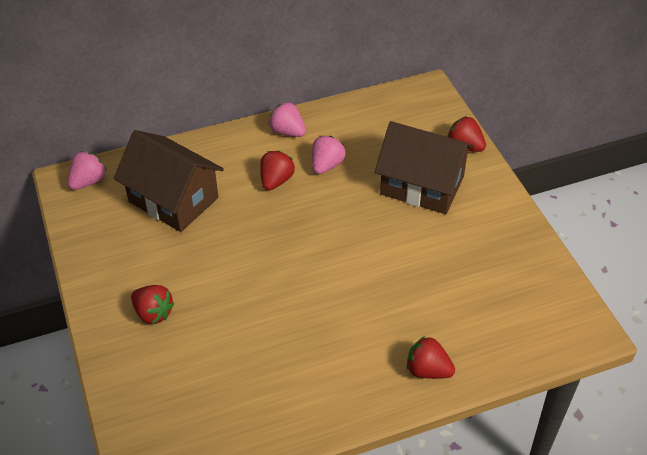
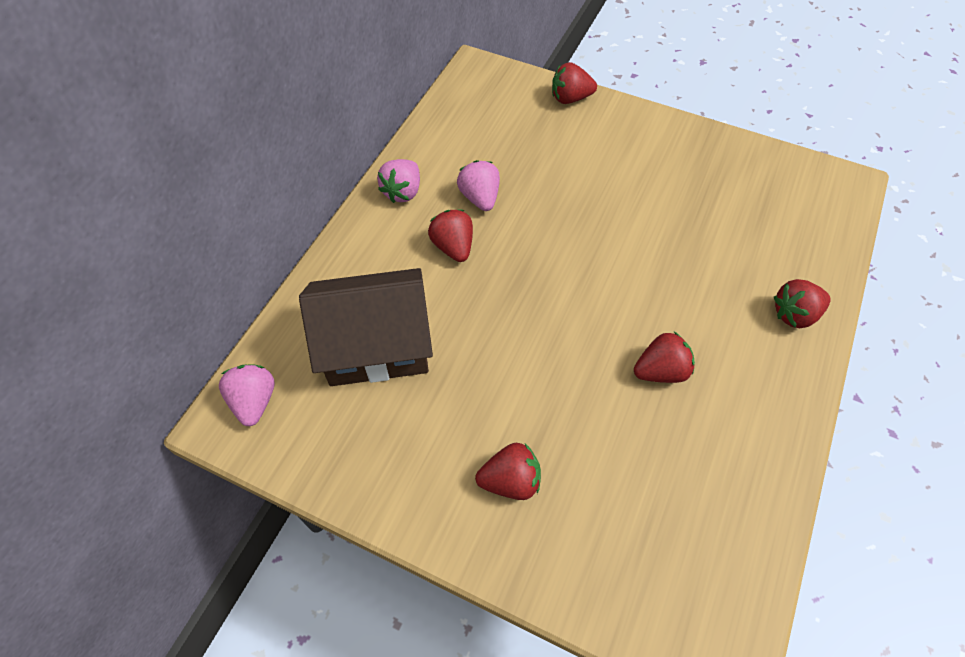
camera: 45 degrees left, 10 degrees up
pink strawberry [268,102,306,137] -> pink strawberry turned 60 degrees counterclockwise [377,159,420,203]
brown house [375,121,474,214] -> none
none -> red strawberry [634,332,695,383]

